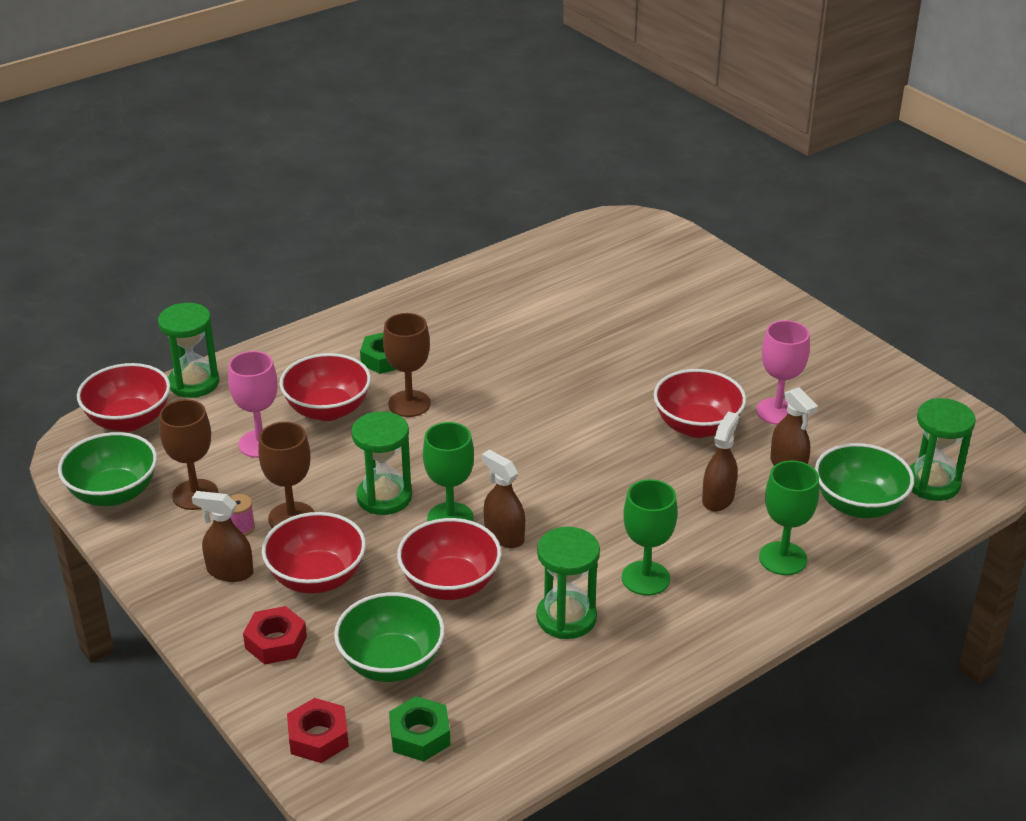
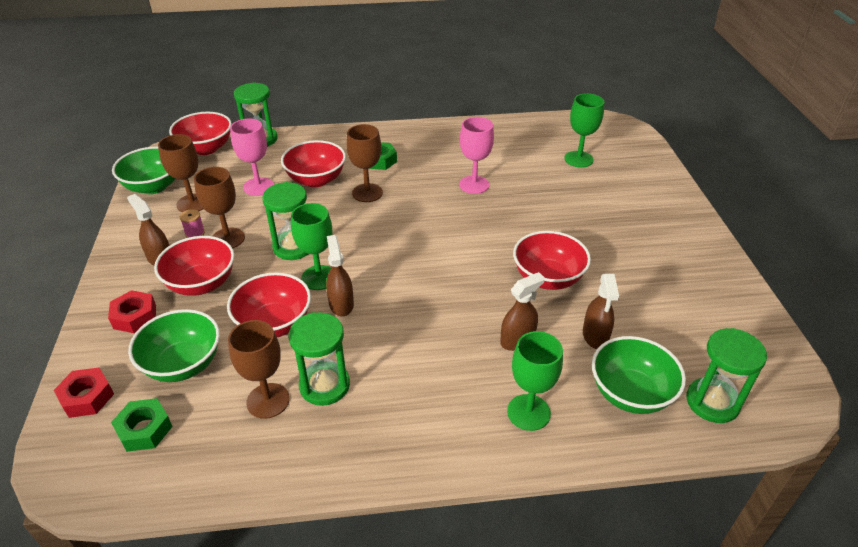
camera: 30 degrees right, 5 degrees up
green goblet [622,479,678,596] -> green goblet moved to [564,93,604,168]
pink goblet [756,320,810,425] -> pink goblet moved to [459,117,494,194]
none -> brown goblet [228,320,290,419]

